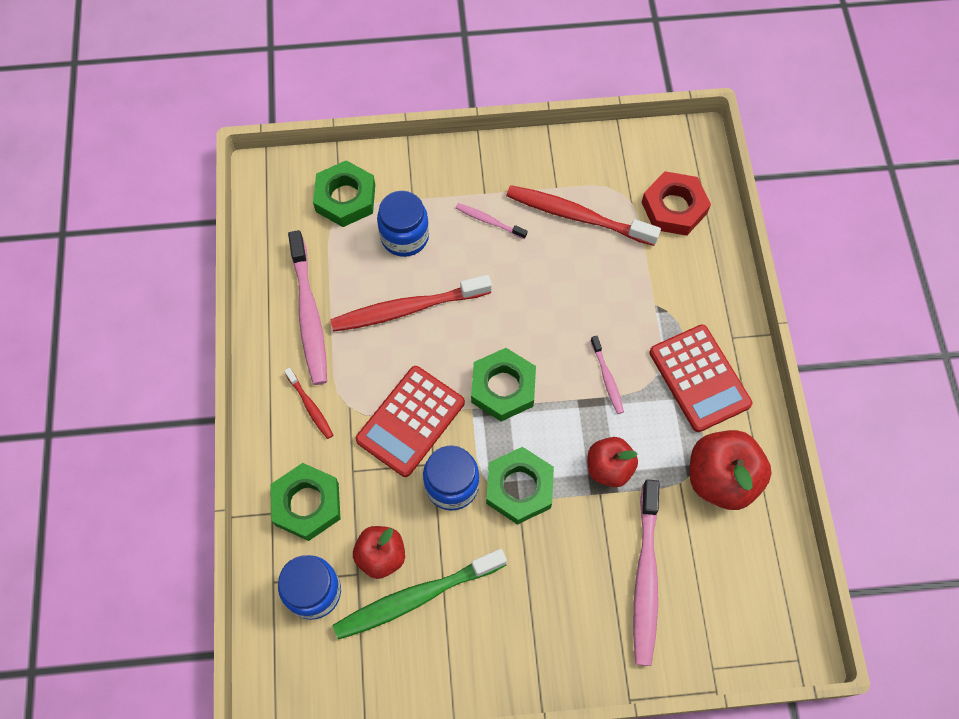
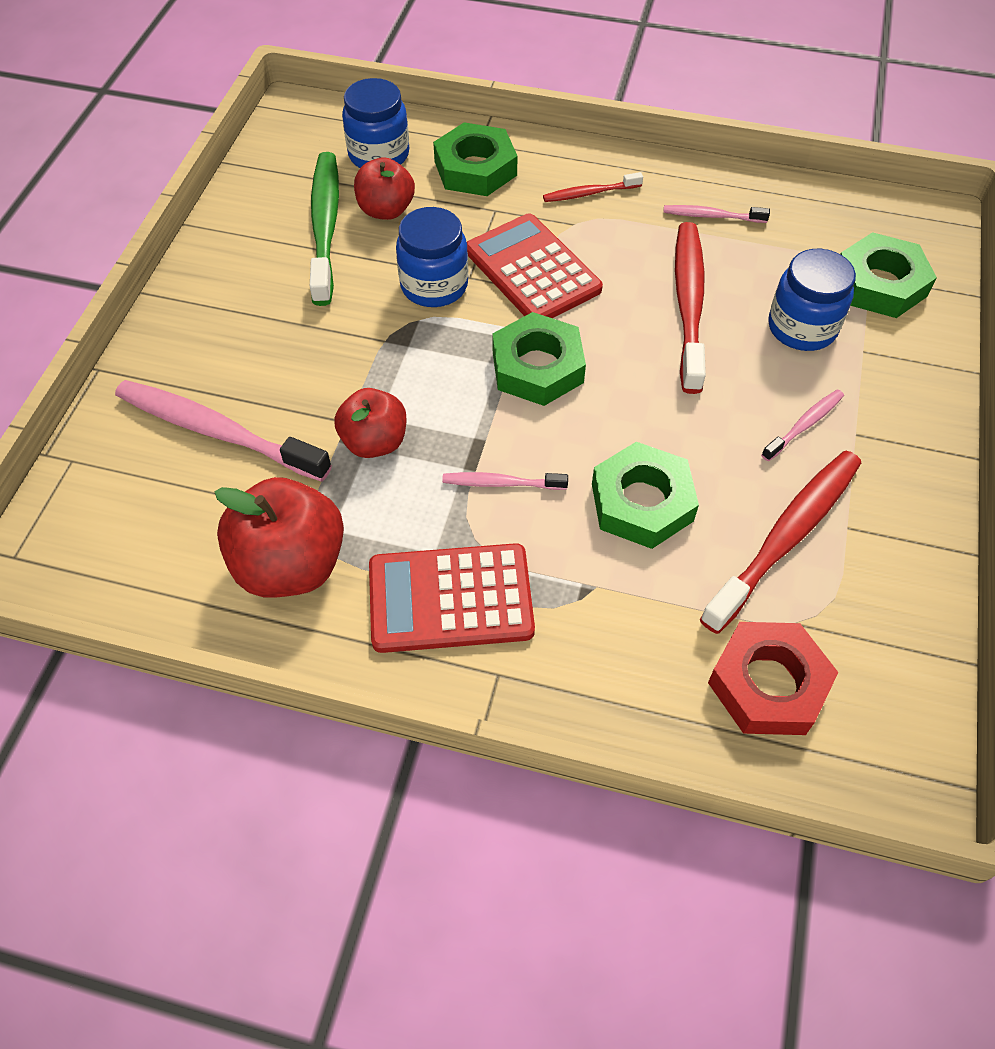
camera: 110 degrees right, 10 degrees down
pink toothbrush [288,230,327,385] -> pink toothbrush [663,205,770,223], size x0.49
green nut [486,447,554,525] -> green nut moved to [592,442,699,549]

